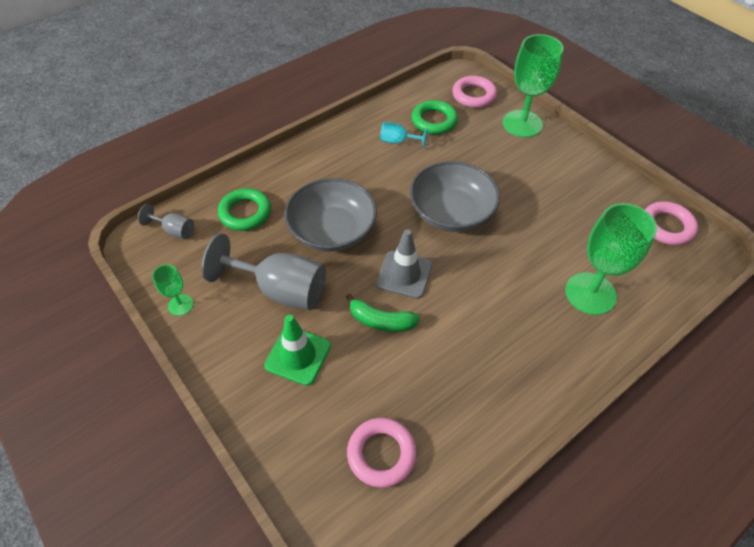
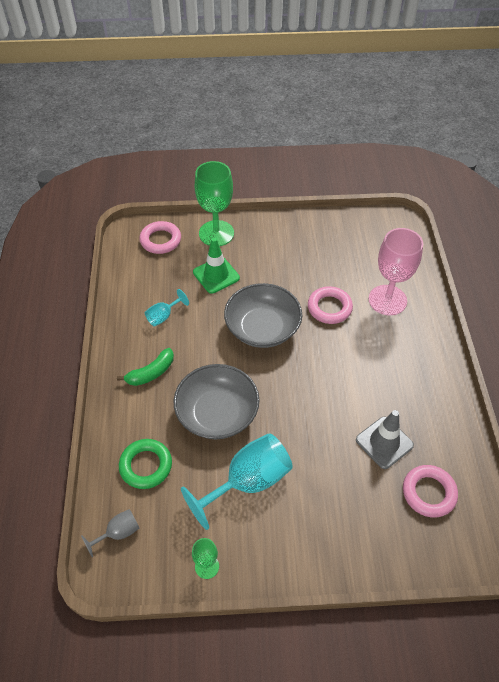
camera: 55 degrees left, 0 degrees up
grey goblet [202,233,326,310] -> turquoise goblet [181,433,293,530]
green traffic cone [264,314,331,386] -> green traffic cone moved to [193,237,240,294]
green banana [346,293,420,332] -> green banana moved to [117,348,174,386]
grey traffic cone [376,229,433,299] -> grey traffic cone moved to [356,410,414,469]
green ring [412,100,458,134] -> none
green goblet [565,203,657,315] -> pink goblet [369,228,423,316]
pink ring [645,201,698,245] -> pink ring moved to [308,286,353,324]

